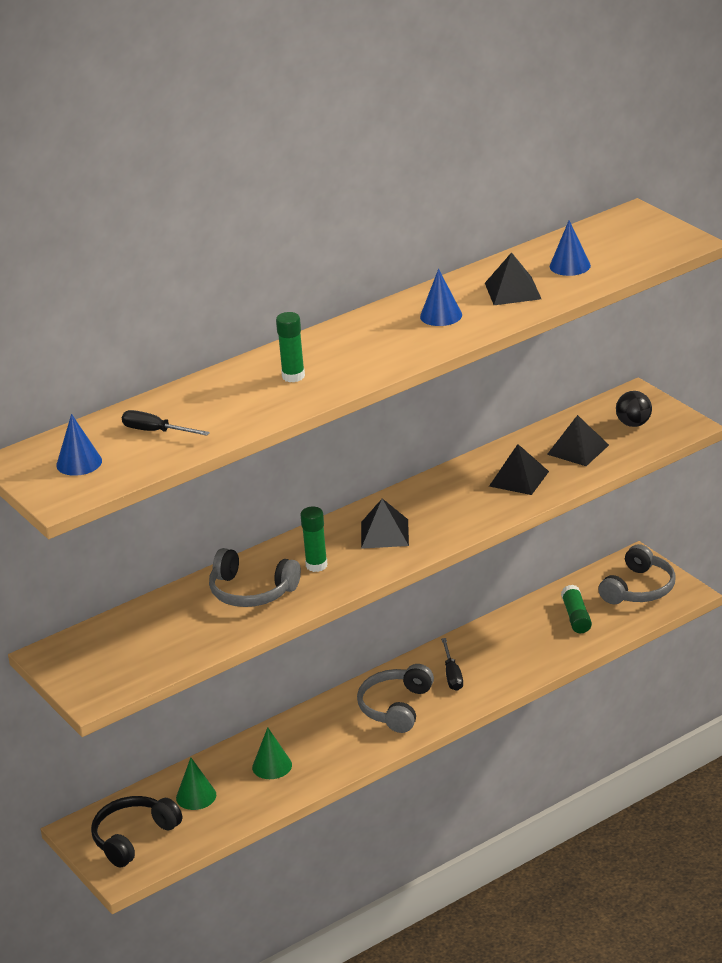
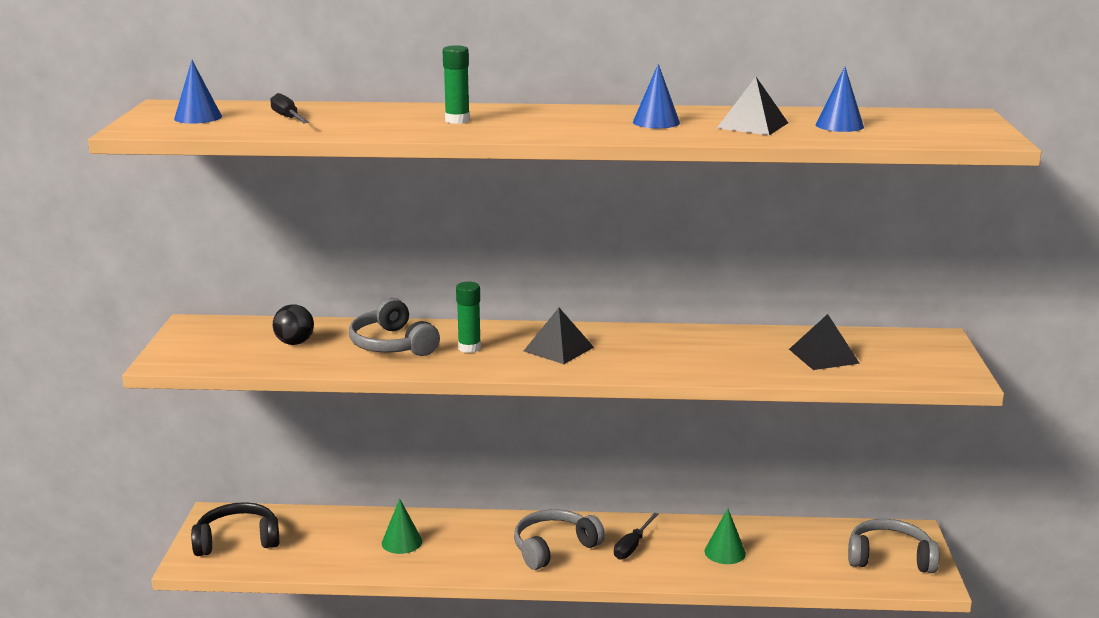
camera: 35 degrees right, 10 degrees down
green cone [176,758,216,810] -> green cone moved to [705,509,746,564]
black pyramid [489,444,549,495] -> none
green glue stick [561,585,592,633] -> none
grey headphones [599,544,676,604] -> grey headphones turned 150 degrees counterclockwise [848,519,939,573]
black ball [616,391,652,427] -> black ball moved to [273,304,314,345]

